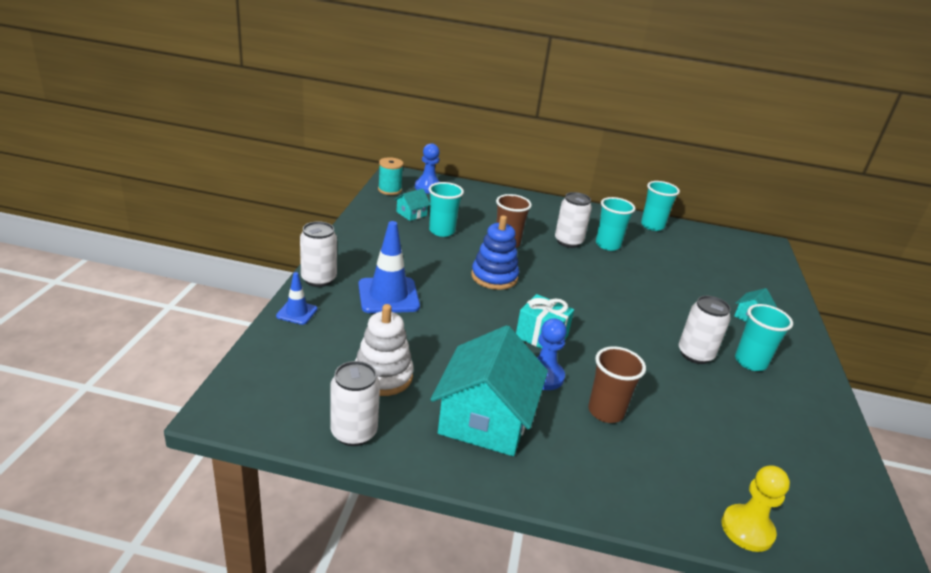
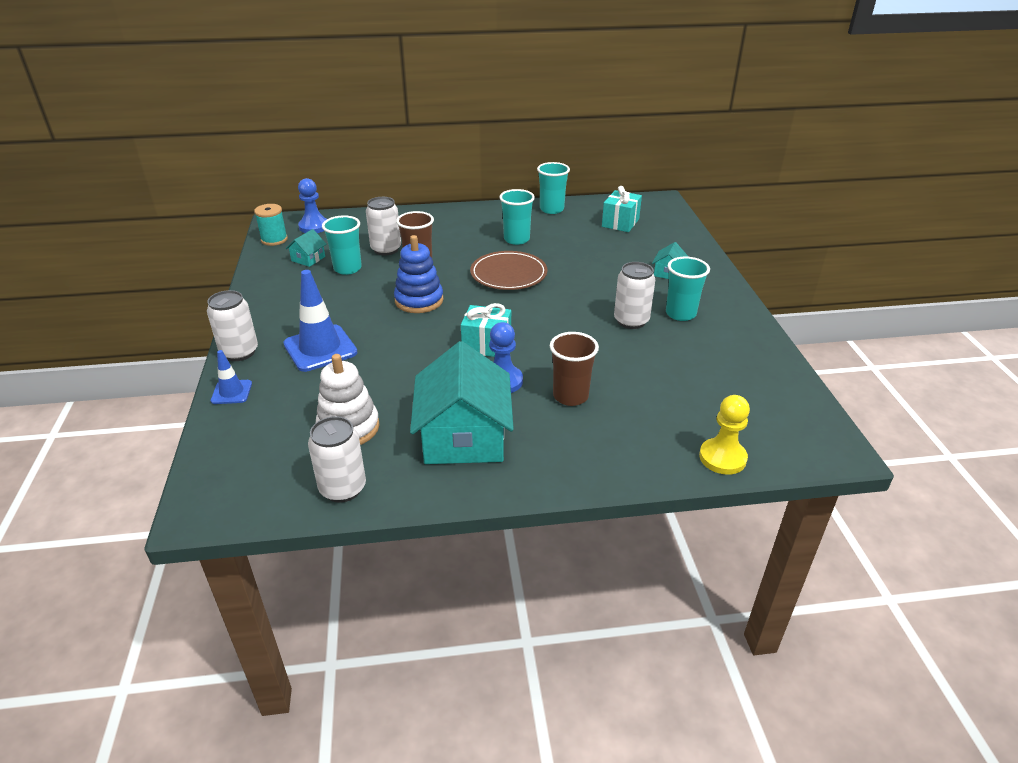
camera: 15 degrees left, 5 degrees up
white can [555,192,592,248] -> white can moved to [366,197,401,256]
none -> brown plate [470,251,548,290]
none -> turquoise gift [602,186,642,232]

